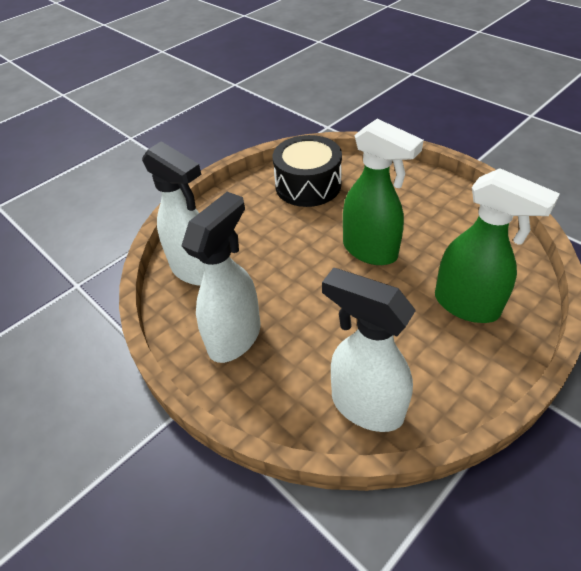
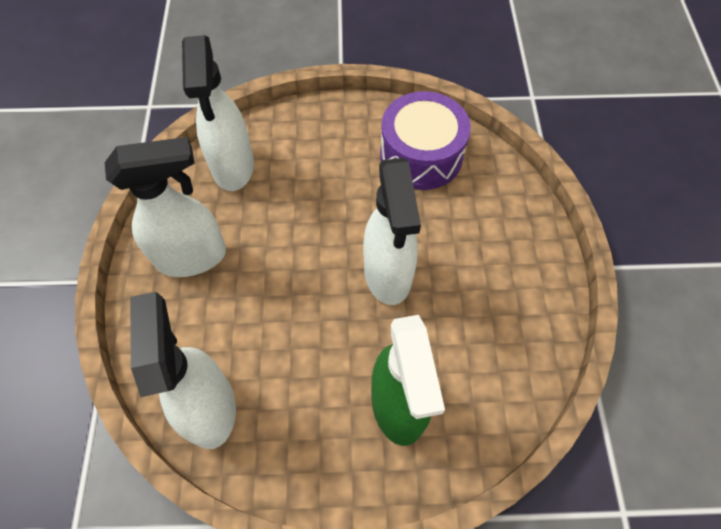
camera: 40 degrees right, 15 degrees up
black drum [273,135,342,207] -> purple drum [380,91,471,190]
green spray bottle [343,119,424,265] -> white spray bottle [363,158,421,305]

